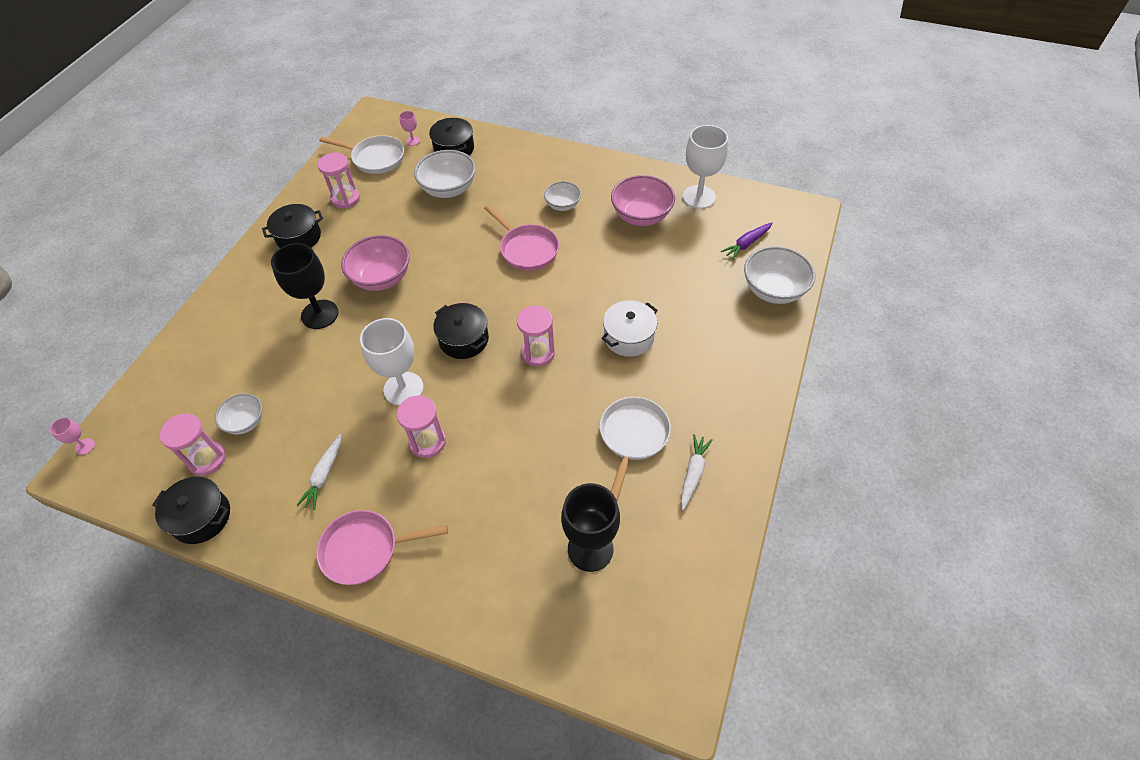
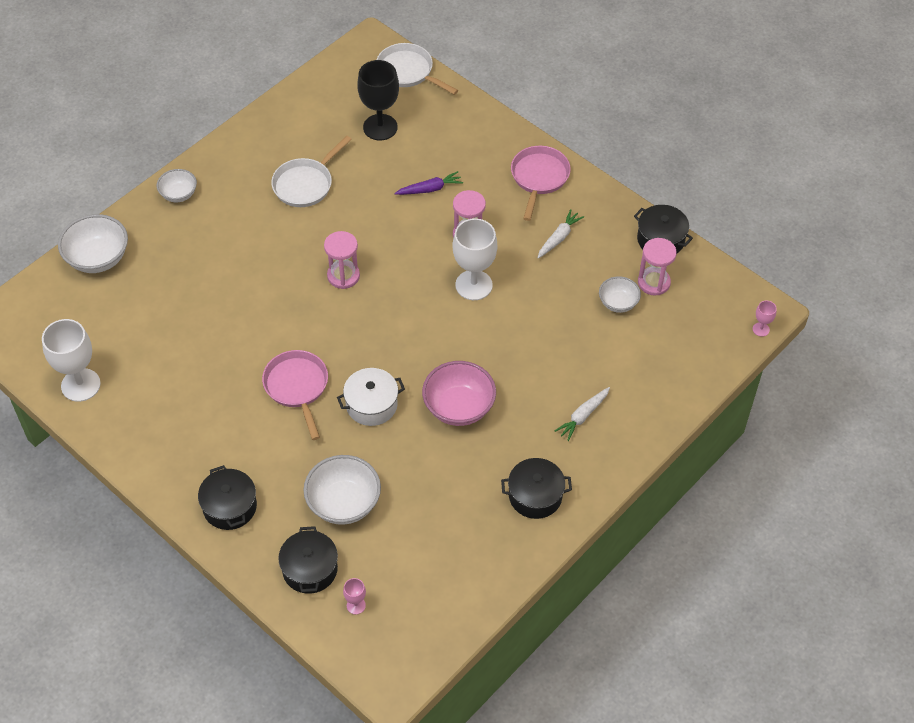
camera: 160 degrees left, 0 degrees up
black goblet [271,243,339,329] -> none
pink pan [316,510,448,585] -> pink pan turned 90 degrees counterclockwise [511,146,571,221]
pink hourglass [317,153,360,208] -> none
white pan [319,135,404,174] -> white pan moved to [377,43,458,95]
black pot [433,303,489,359] -> black pot moved to [198,465,257,530]
white bowl [544,181,581,211] -> white bowl moved to [157,169,197,202]
white pot [601,300,658,357] -> white pot moved to [337,368,405,426]
pink bowl [611,175,675,226] -> none
white carrot [681,434,713,510] -> white carrot moved to [554,387,610,441]
purple carrot [721,222,772,260] -> purple carrot moved to [394,171,463,195]

